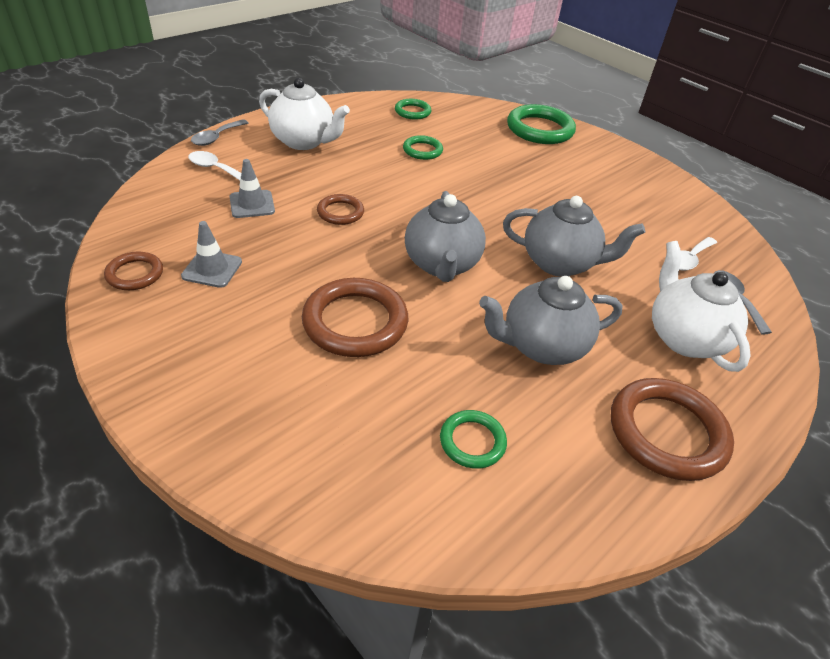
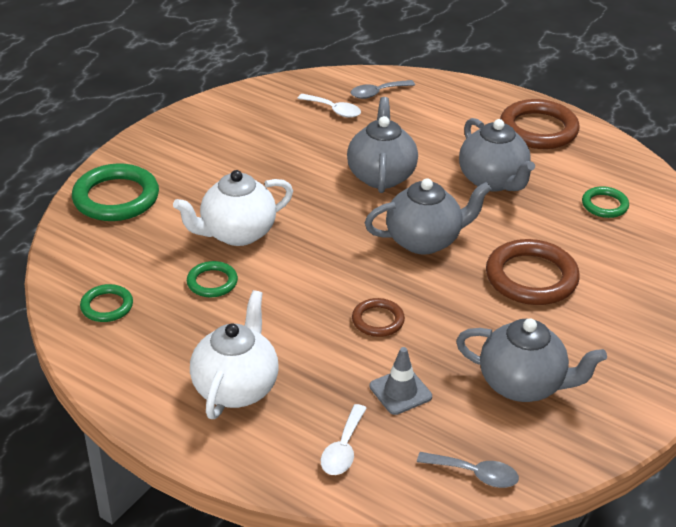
camera: 100 degrees left, 5 degrees down
brown ring [104,252,163,290] -> none
grey traffic cone [181,221,242,288] -> grey teapot [456,318,607,402]
grey spoon [191,119,249,146] -> grey spoon moved to [417,452,519,488]
white teapot [652,241,751,372] -> white teapot moved to [173,170,293,246]

